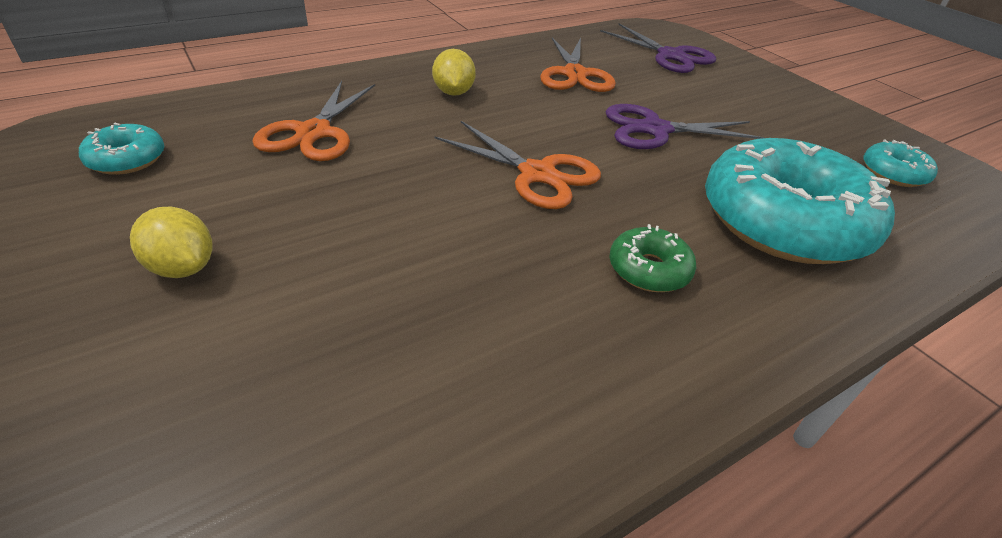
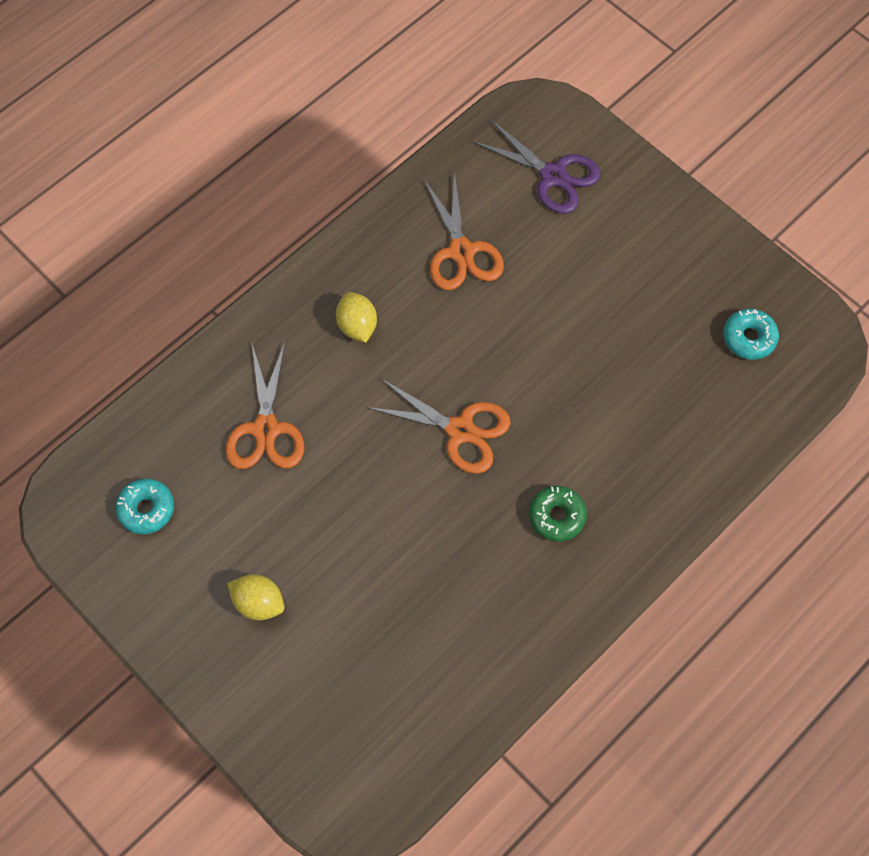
camera: 10 degrees left, 25 degrees up
purple scissors [605,104,765,149] -> none
turquoise donut [705,138,895,264] -> none

